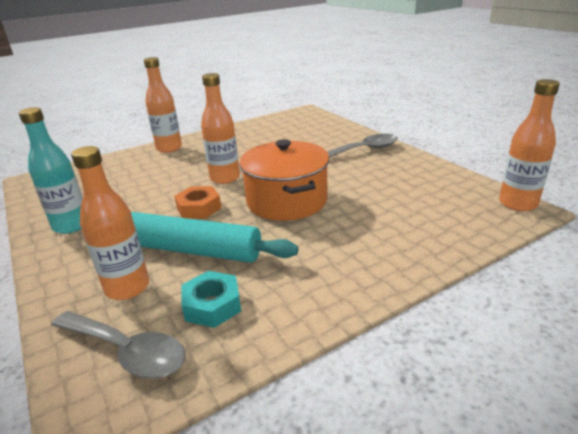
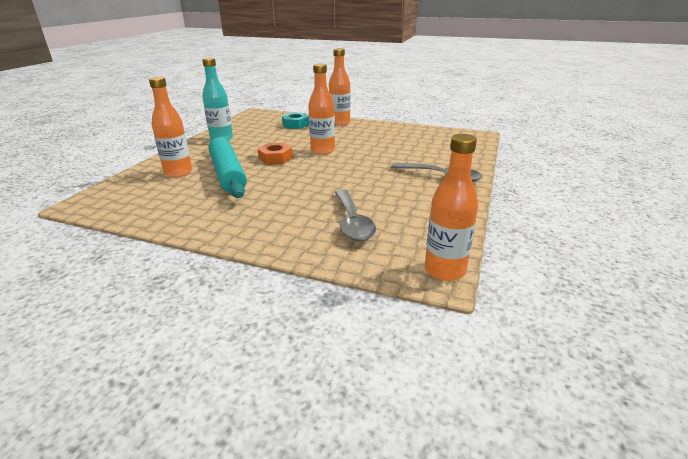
camera: 50 degrees right, 0 degrees up
grey spoon [51,311,186,379] -> grey spoon moved to [335,190,376,241]
turquoise nut [181,271,241,328] -> turquoise nut moved to [282,112,309,129]
orange pot [239,139,329,221] -> none

